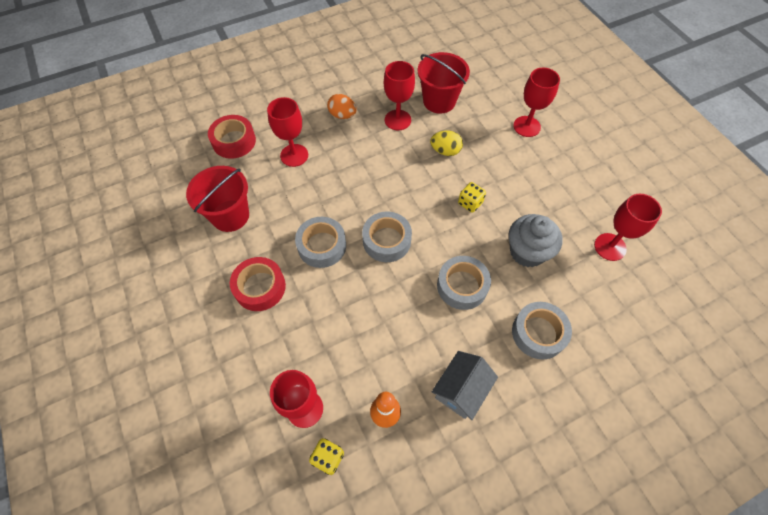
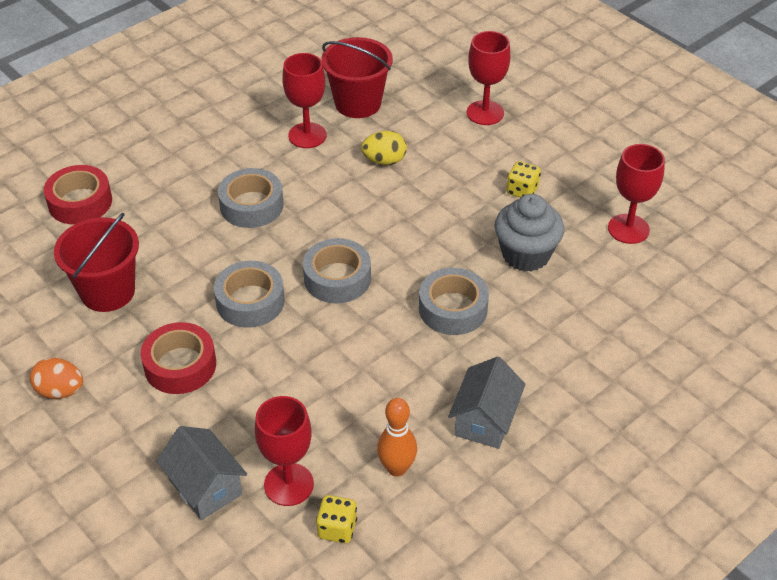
camera: 15 degrees left, 15 degrees down
red goblet [267,97,308,167] -> none
orange egg [327,94,357,119] -> orange egg moved to [30,357,83,399]
yellow dice [458,182,486,213] -> yellow dice moved to [506,161,541,198]
grey tape [512,302,572,360] -> grey tape moved to [218,168,284,228]
none -> grey house [156,426,247,520]

